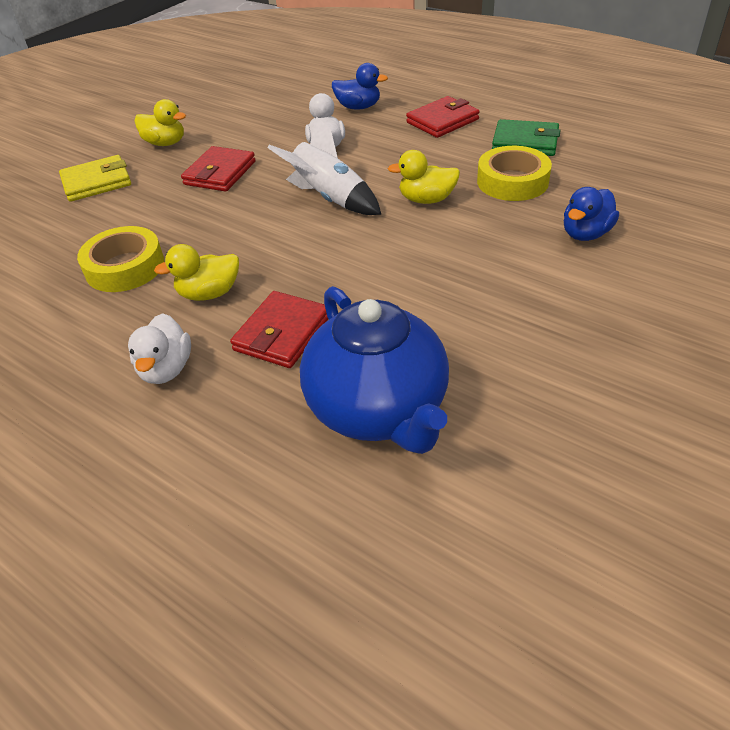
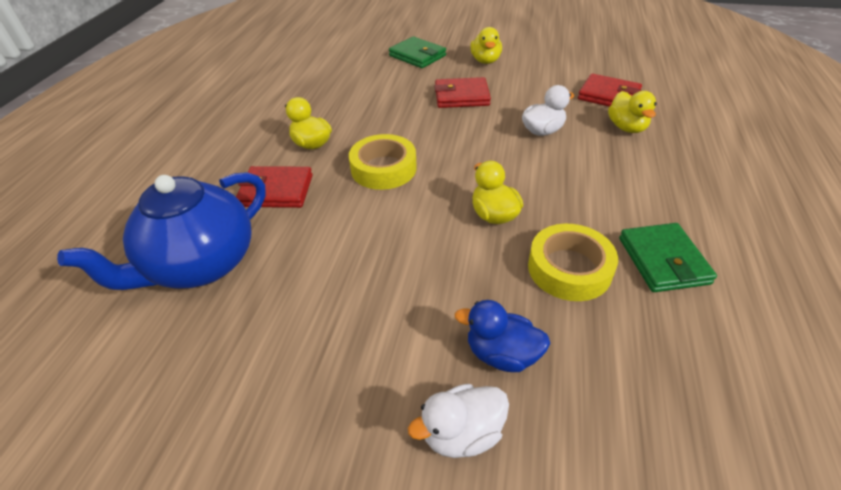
camera: 65 degrees right, 0 degrees up
yellow wallet [59,155,131,202] -> green wallet [389,36,446,68]
yellow tape [77,226,164,292] -> yellow tape moved to [349,134,417,190]
white duck [128,313,191,384] -> white duck moved to [408,384,509,458]
white rocket [268,116,382,215] -> none
blue duck [332,63,388,109] -> yellow duck [608,91,657,133]
red wallet [406,96,480,138] -> red wallet moved to [578,73,642,107]

